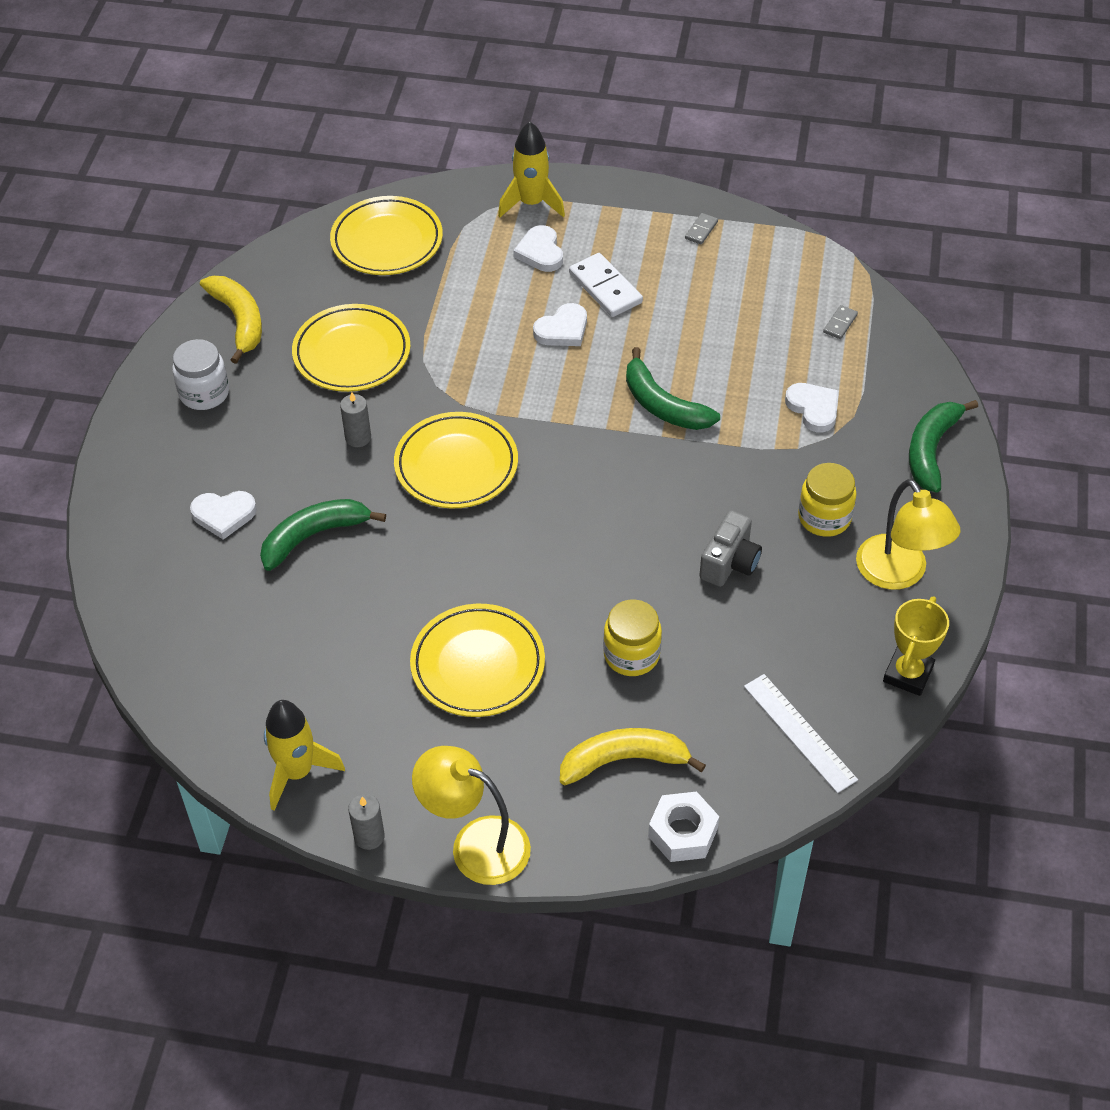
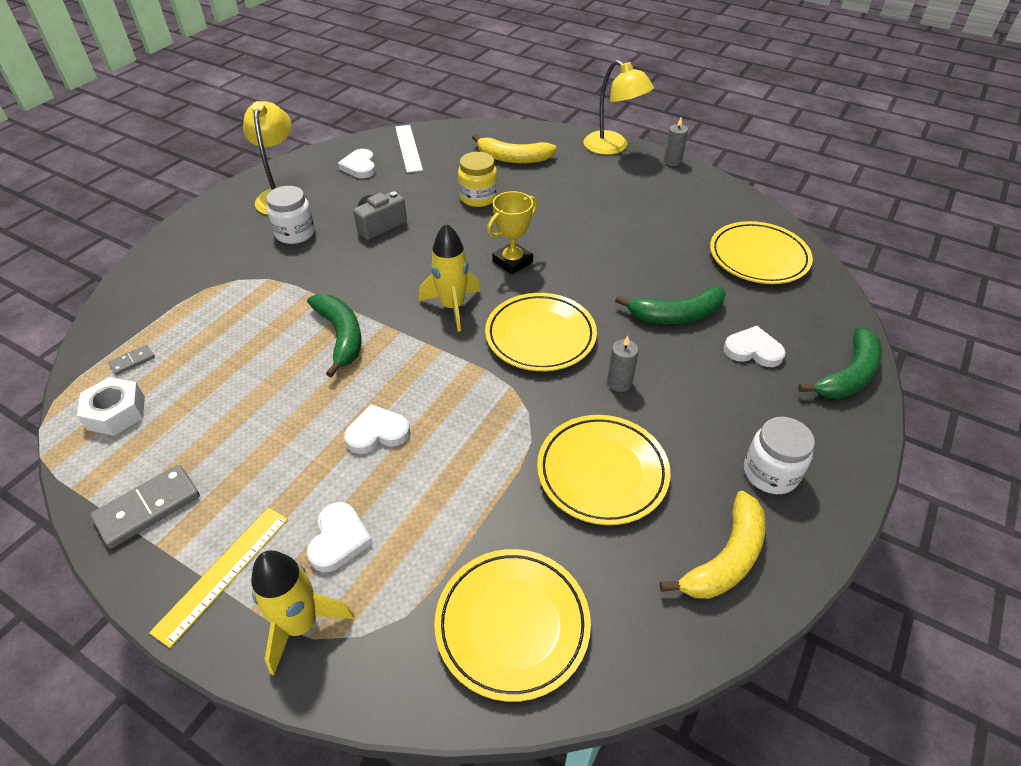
camera: 160 degrees left, 5 degrees down
yellow banana [200,276,262,364] -> yellow banana turned 135 degrees counterclockwise [660,491,766,599]
yellow rocket [264,700,345,811] -> yellow rocket moved to [419,223,481,332]
yellow plate [410,604,545,717] -> yellow plate moved to [710,221,813,284]
white domino [569,253,643,317] -> none
white nut [648,792,719,862] -> white nut moved to [77,377,145,436]
grey domino [685,213,718,245] -> grey domino [91,465,200,548], size x1.96
white heart [785,383,839,432] -> white heart moved to [338,149,376,178]
yellow jar [798,463,856,537] -> white jar [266,186,315,244]
yellow trophy [883,596,949,696] -> yellow trophy moved to [487,191,538,275]
green banana [909,400,978,493] -> green banana moved to [798,327,882,399]
none -> yellow ruler [149,507,288,648]

